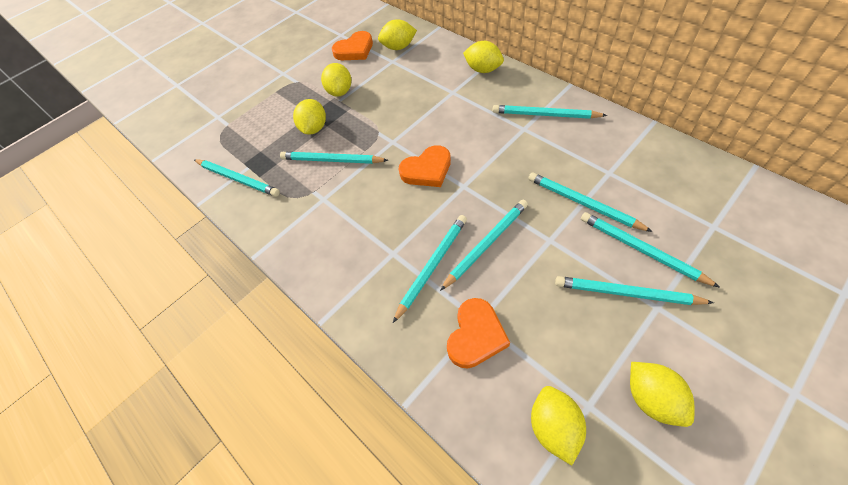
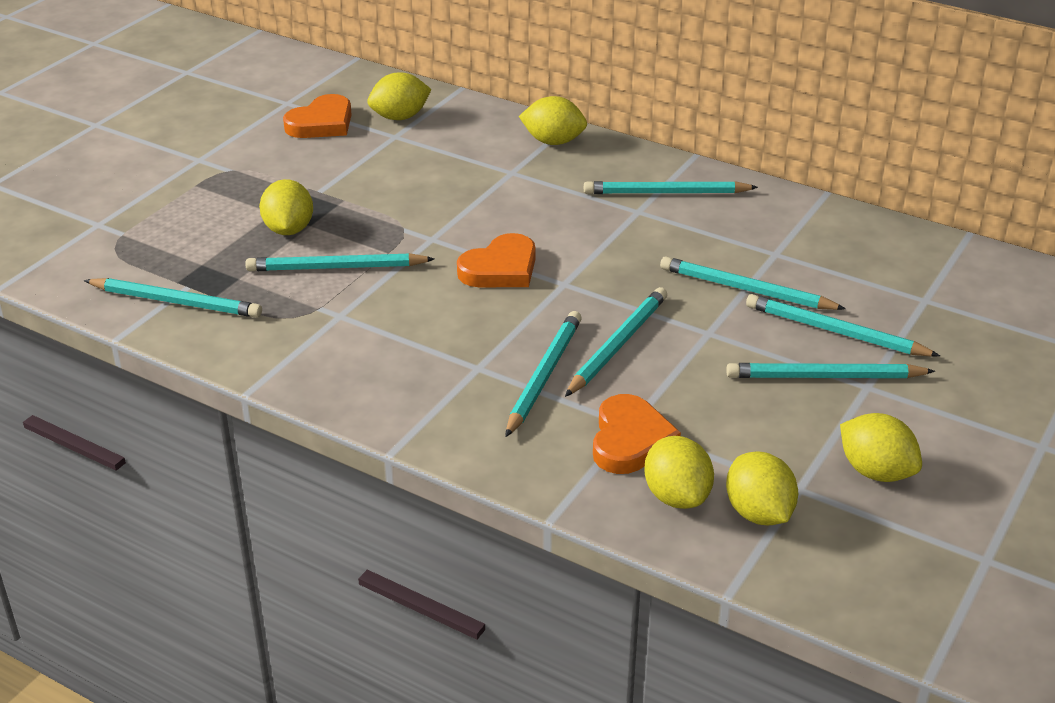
camera: 20 degrees left, 20 degrees down
yellow lemon [321,63,351,97] -> yellow lemon moved to [644,436,714,509]

